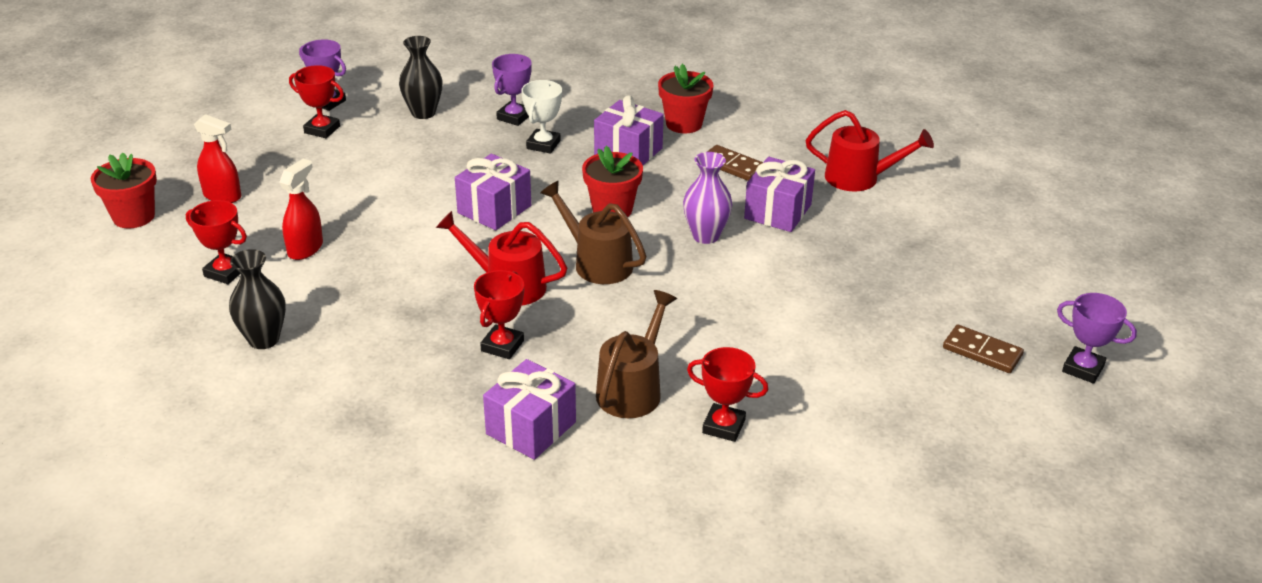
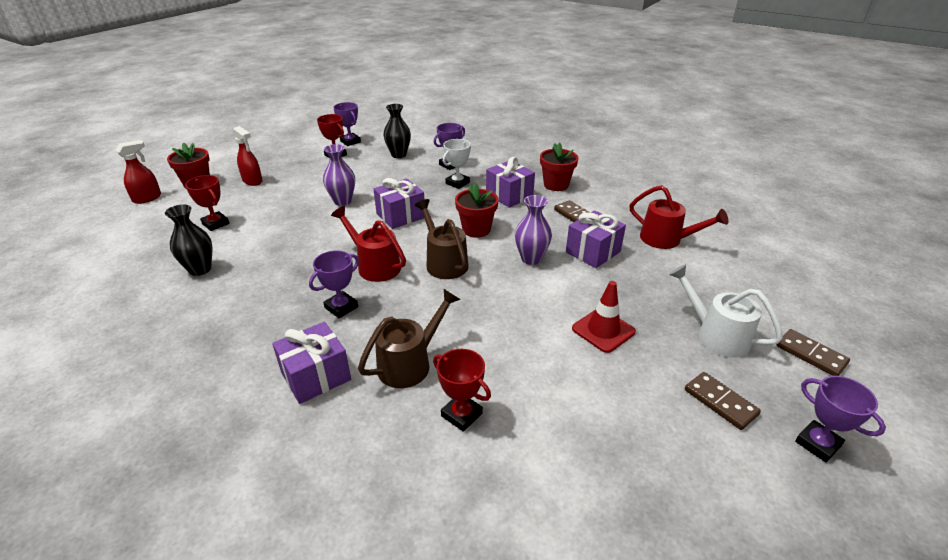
camera: 20 degrees right, 0 degrees up
red spray bottle [279,159,323,260] -> red spray bottle moved to [115,140,161,204]
red trophy [474,270,524,359] -> purple trophy [309,250,359,318]
none -> purple vase [323,144,355,206]
none -> red traffic cone [572,281,636,353]
none -> white watering can [669,264,783,357]
none -> brown domino [777,329,850,376]

